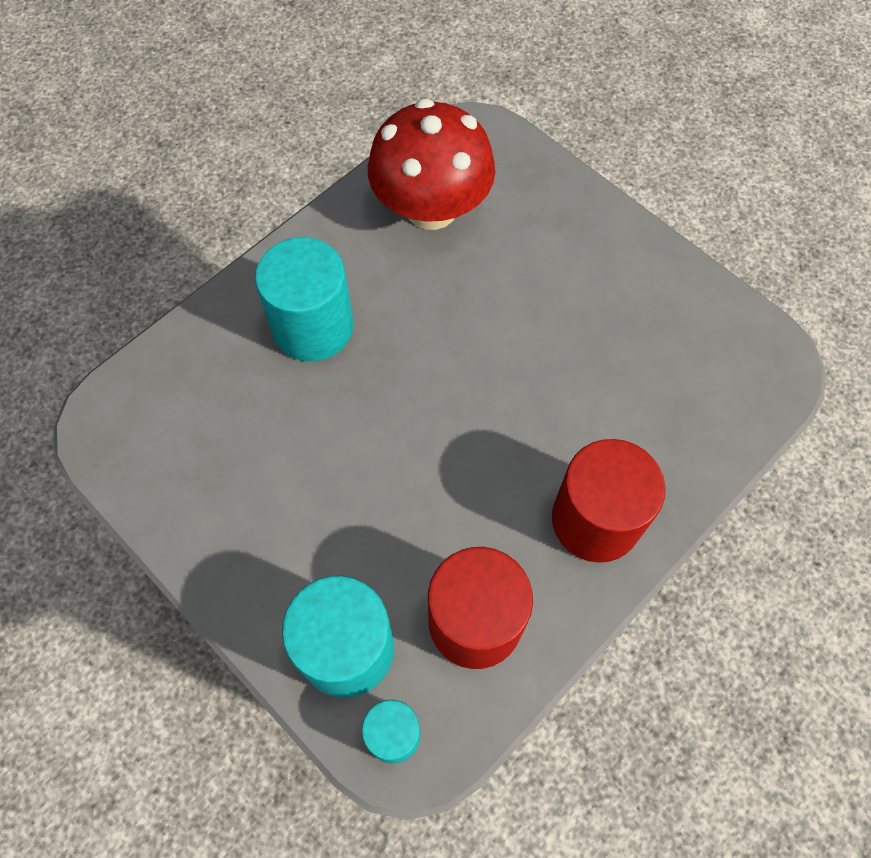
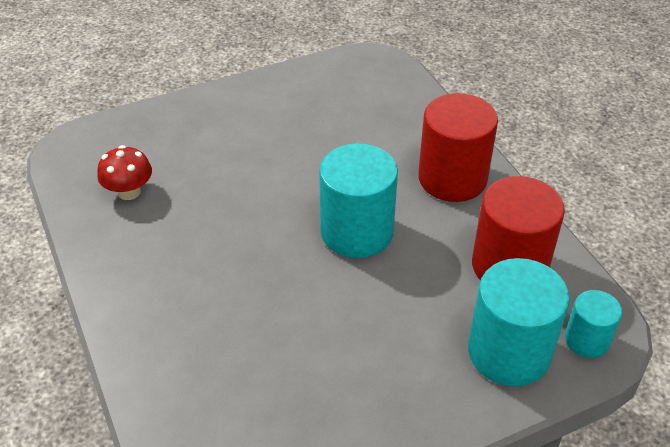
camera: 70 degrees left, 20 degrees down
turquoise cylinder [255,237,353,362] -> turquoise cylinder moved to [319,143,398,258]
red mushroom [368,98,495,230] -> red mushroom [97,145,152,200], size x0.48

